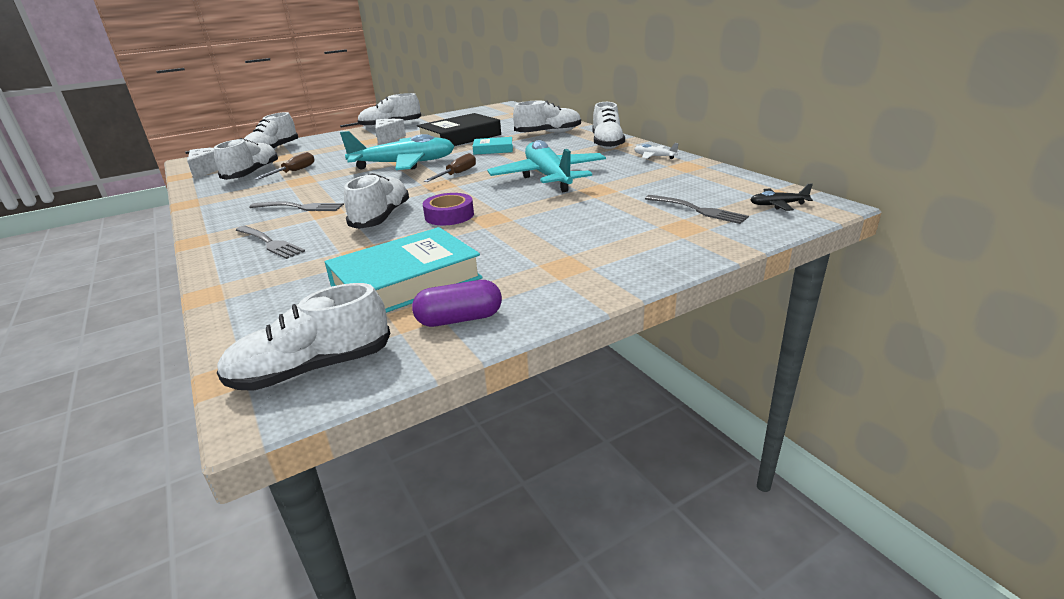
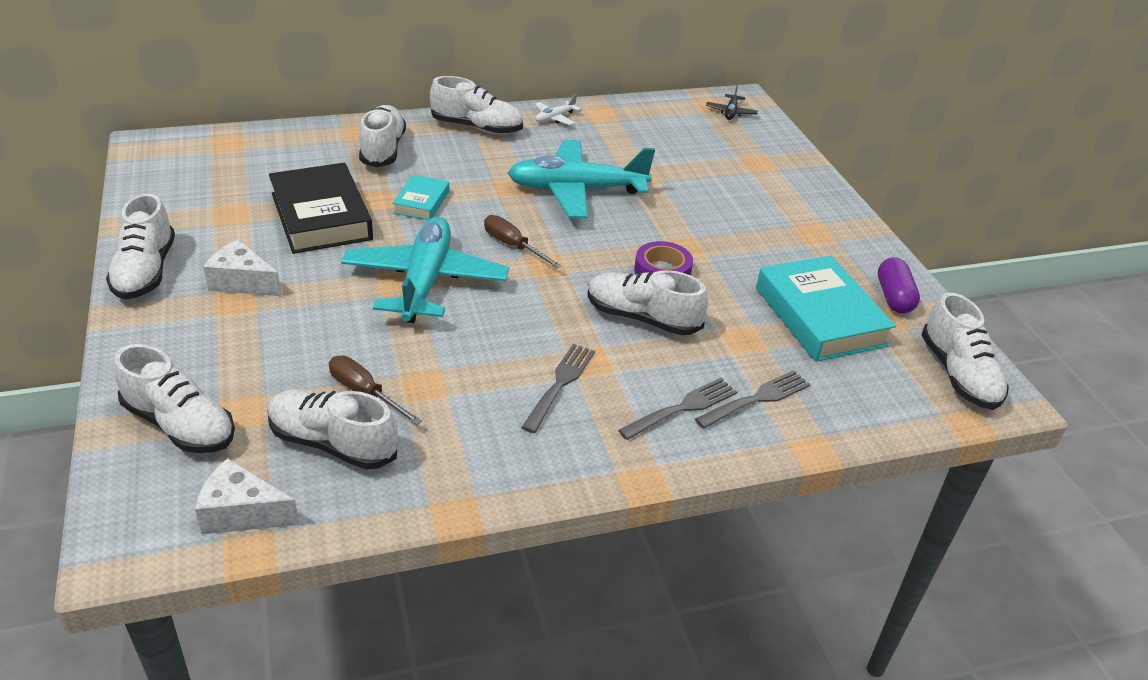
camera: 80 degrees left, 10 degrees up
grey fork [645,195,749,224] -> grey fork moved to [695,370,810,429]

